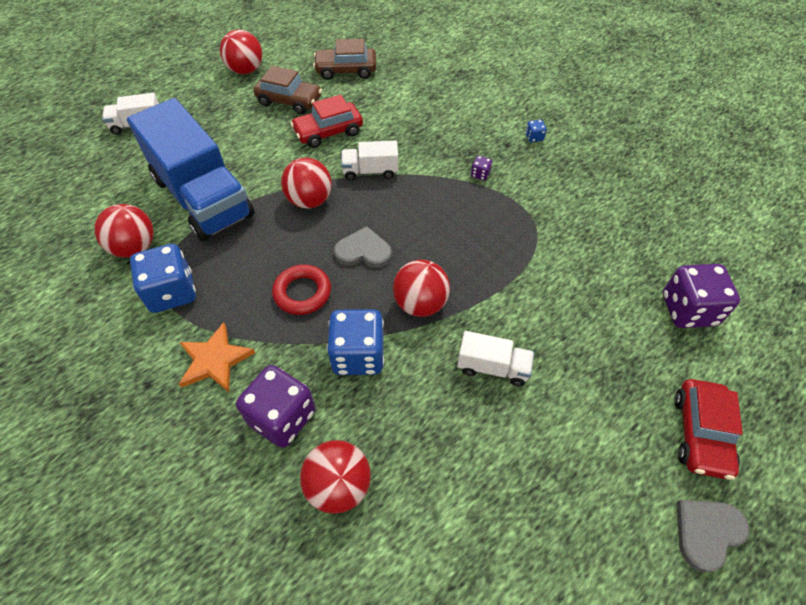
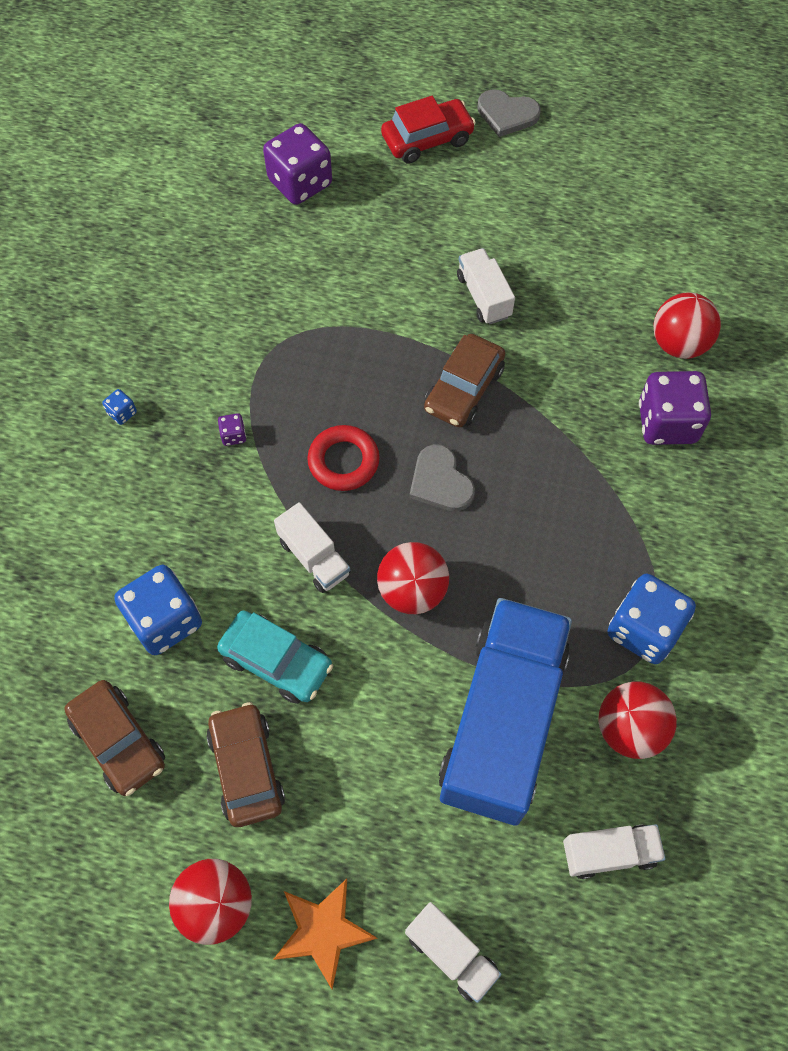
camera: 125 degrees left, 10 degrees up
orange star [179,322,255,392] -> orange star moved to [273,879,378,990]
red ring [272,264,331,315] -> red ring moved to [307,425,380,491]
red car [290,95,363,148] -> turquoise car [217,610,333,704]
blue dice [327,309,384,375] -> blue dice moved to [114,565,202,655]
red ball [393,260,450,317] -> brown car [424,334,505,428]
none -> white truck [563,824,666,879]

